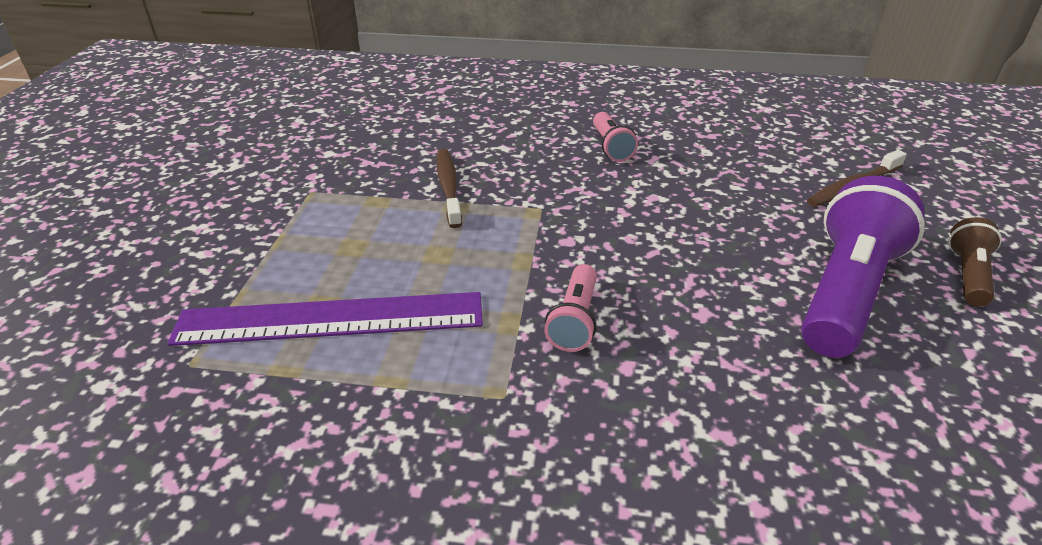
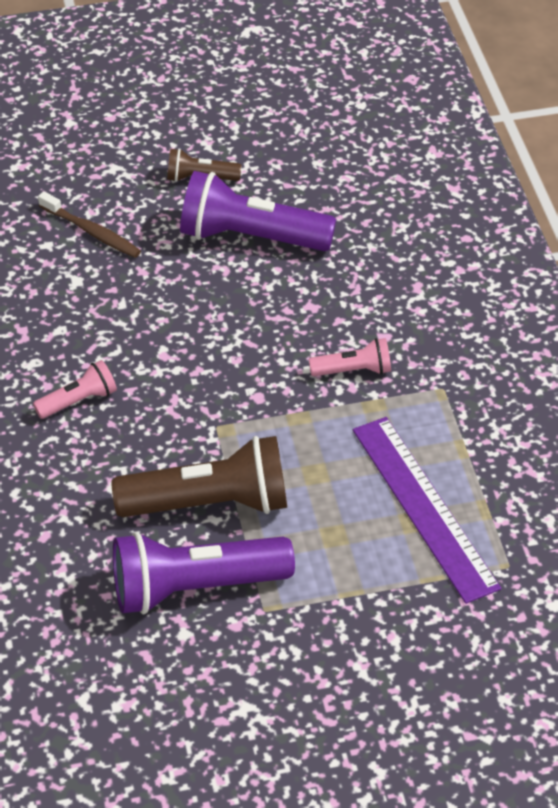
camera: 110 degrees left, 10 degrees up
brown toothbrush [437,149,462,228] -> brown flashlight [112,436,287,517]
none -> purple flashlight [113,532,295,614]

